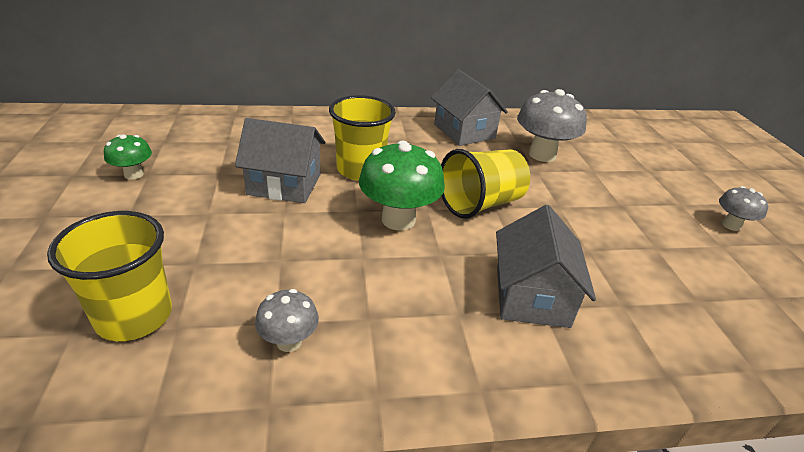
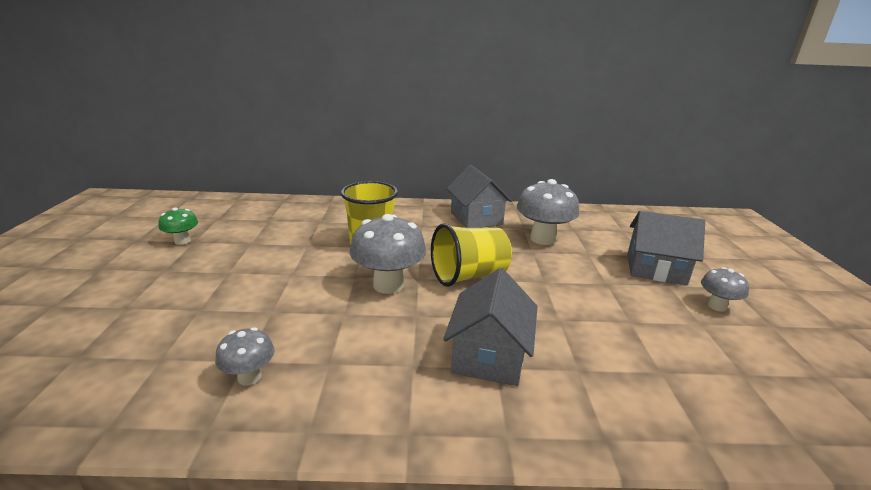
camera: 10 degrees right, 10 degrees down
yellow cup [47,211,172,341] -> none
grey house [235,118,325,203] -> grey house moved to [627,211,705,285]
green mushroom [359,141,445,230] -> grey mushroom [350,214,426,294]

